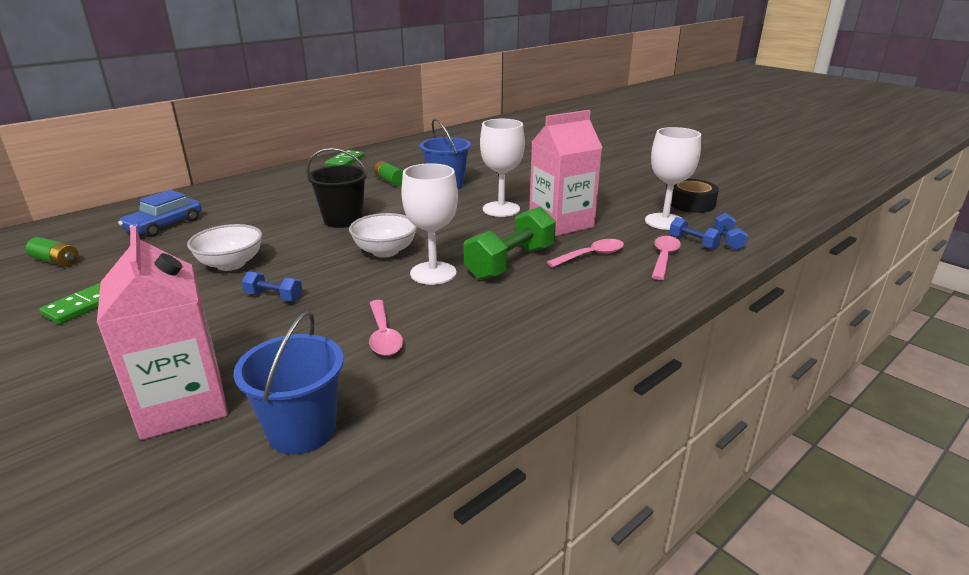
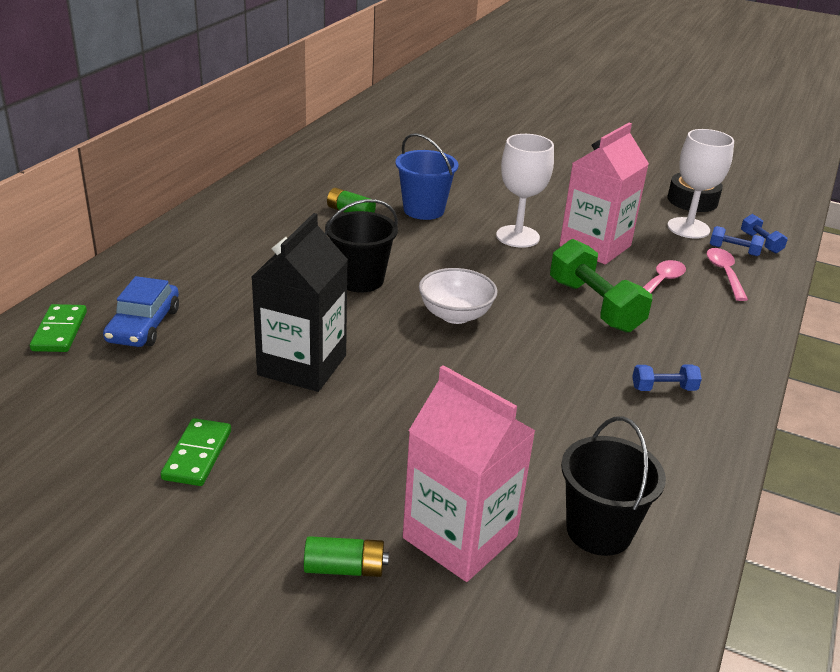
camera: 25 degrees left, 5 degrees up
green battery [26,237,79,267] -> green battery moved to [304,536,389,577]
white bowl [187,224,262,271] -> black carton [252,213,348,392]
blue bucket [234,311,344,454] -> black bucket [561,417,666,556]
blue dumbbell [242,271,302,301] -> blue dumbbell moved to [632,365,702,391]
green domino [325,150,364,167] -> green domino moved to [30,304,87,352]
pink spoon [369,300,403,356] -> none
white goblet [401,163,458,285] -> none
green dumbbell [464,207,556,280] -> green dumbbell turned 45 degrees counterclockwise [550,239,652,333]

